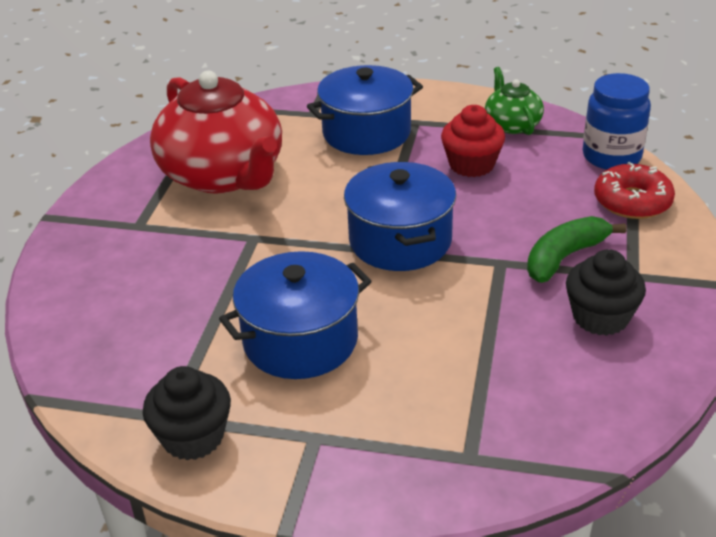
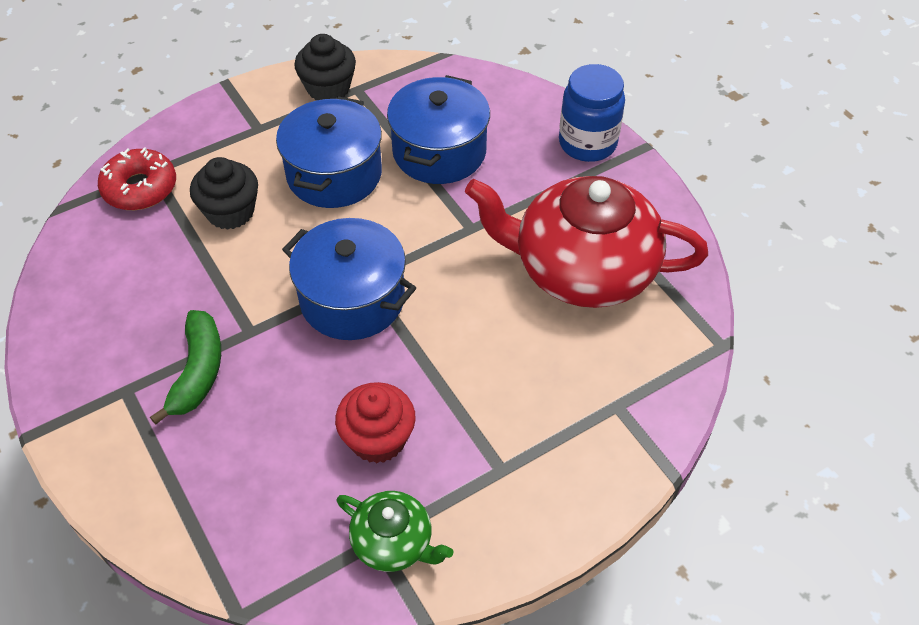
camera: 135 degrees right, 15 degrees up
blue pot [307,65,423,155] -> blue pot moved to [387,75,490,184]
black cupcake [566,249,646,336] -> black cupcake moved to [190,157,258,230]
blue jar [583,73,651,170] -> blue jar moved to [559,64,625,162]
red donut [594,162,675,219] -> red donut moved to [98,147,176,210]

